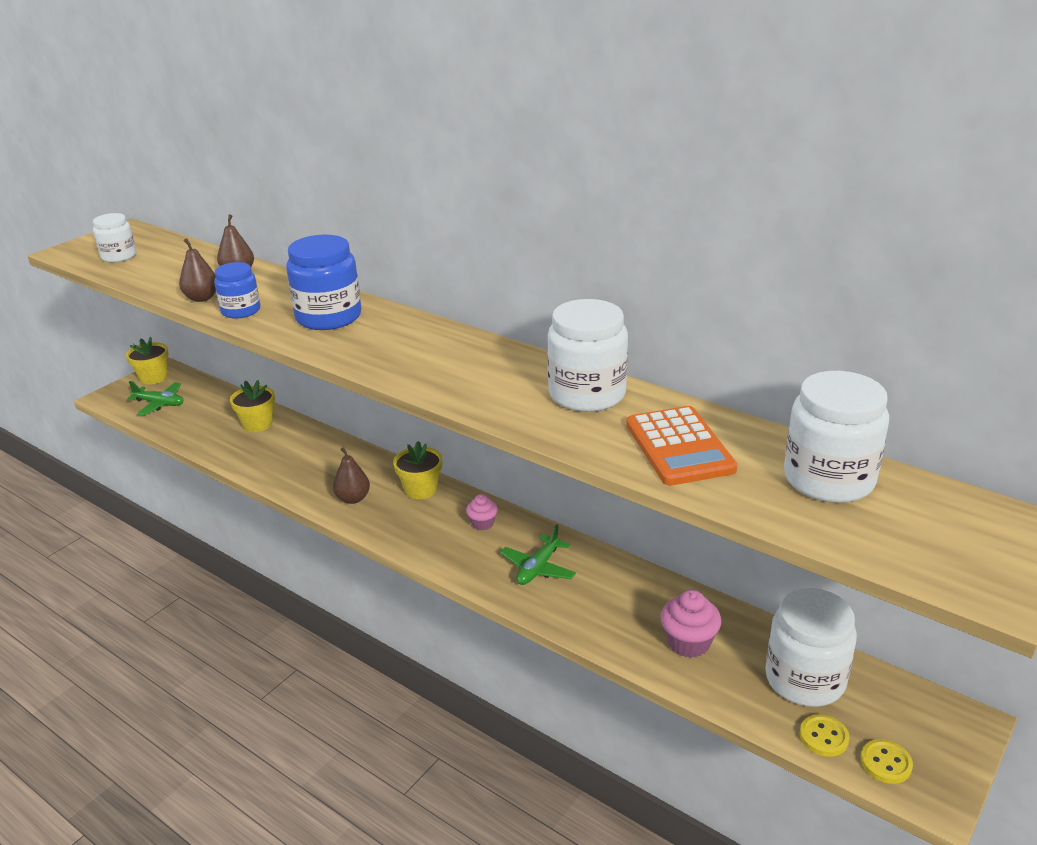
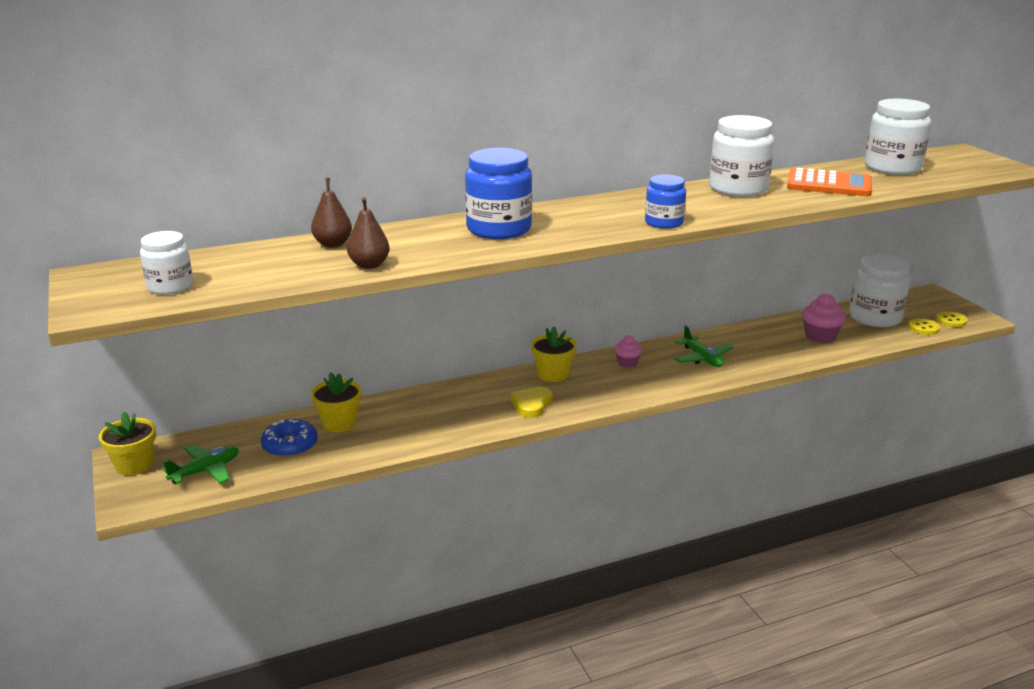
camera: 60 degrees left, 5 degrees down
blue jar [214,262,260,318] -> blue jar moved to [645,174,686,229]
brown pear [333,447,370,504] -> yellow heart [511,386,553,418]
none -> blue donut [261,419,318,458]

